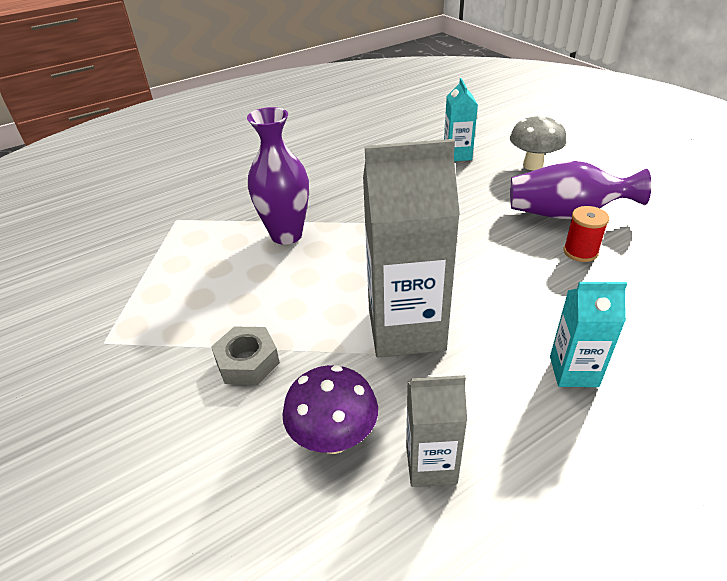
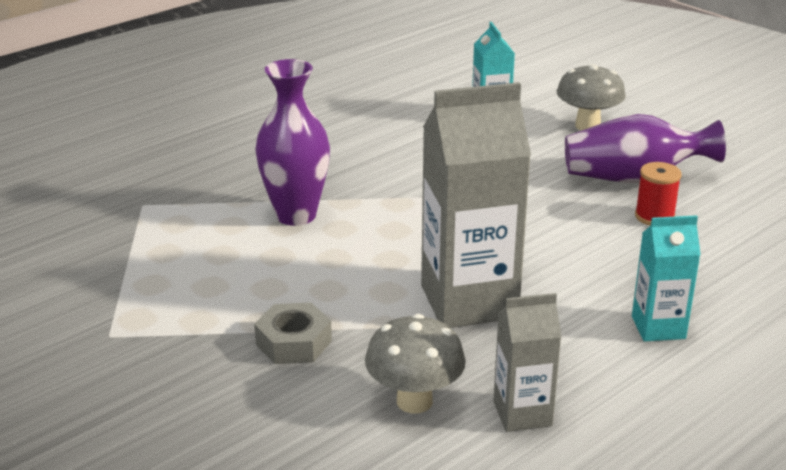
camera: 10 degrees left, 10 degrees down
purple mushroom [282,365,378,454] -> grey mushroom [365,314,466,413]

